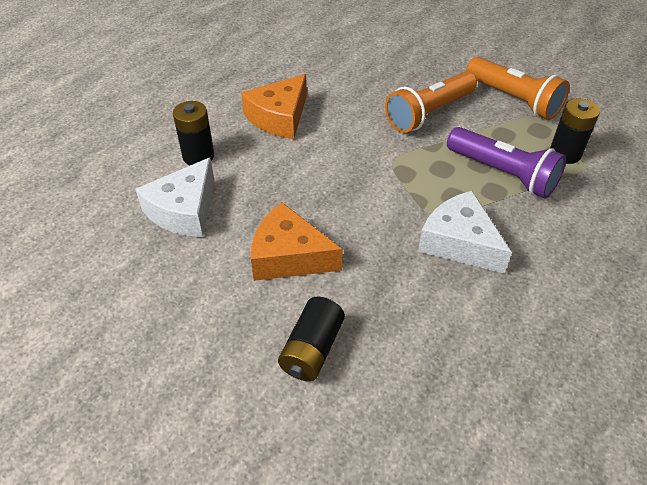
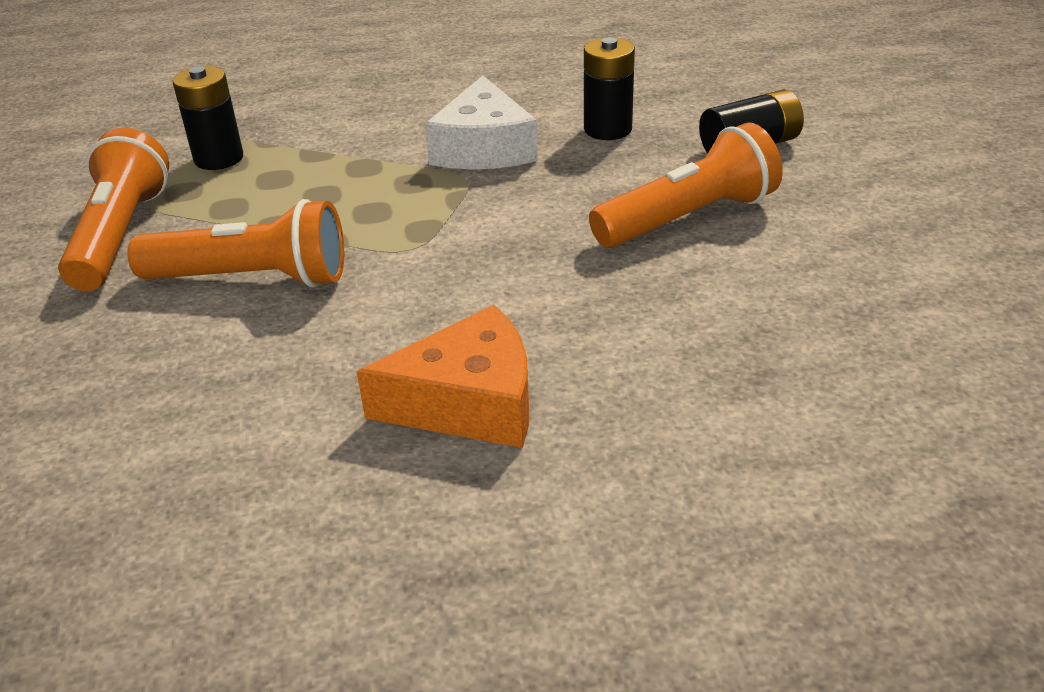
camera: 135 degrees left, 10 degrees down
white cheese [135,157,214,237] -> none
black battery [173,101,214,165] -> black battery moved to [584,37,635,140]
orange cheese [251,202,343,281] -> orange flashlight [589,122,783,248]
purple flashlight [447,127,566,199] -> none

